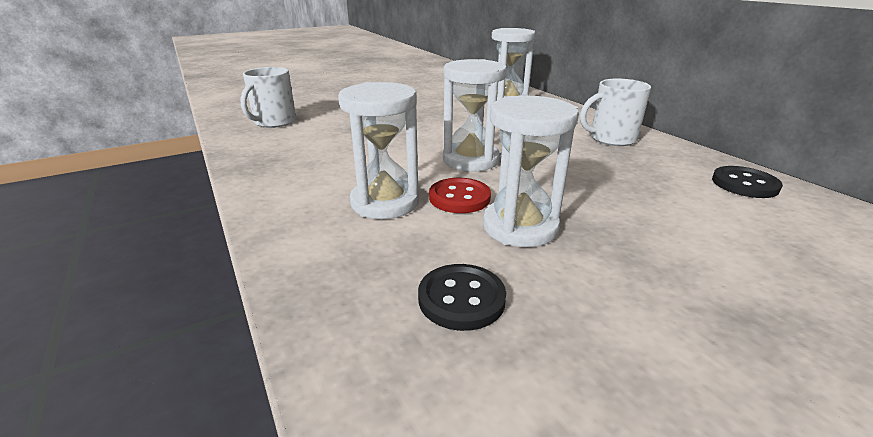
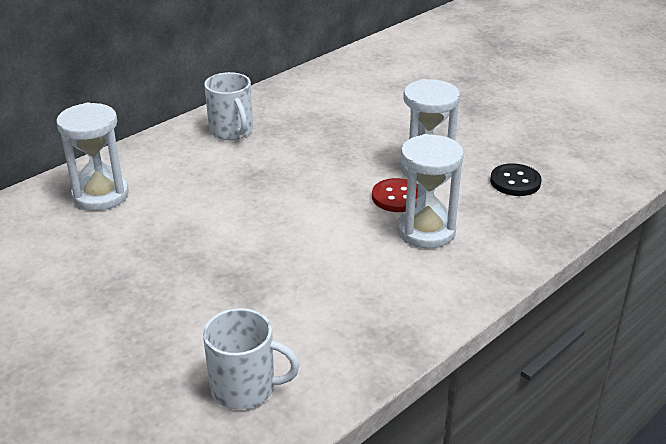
camera: 105 degrees left, 5 degrees up
white hourglass [443,59,507,171] -> none
black button [712,166,783,198] -> none

